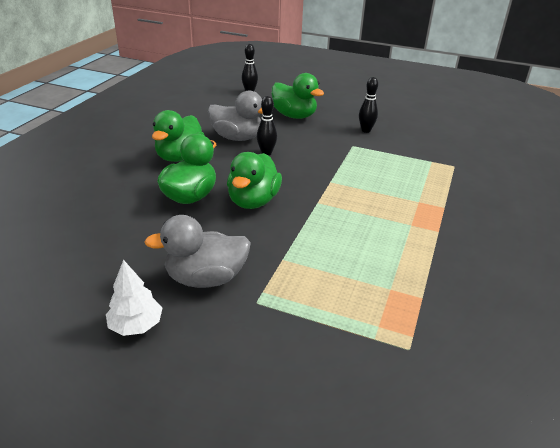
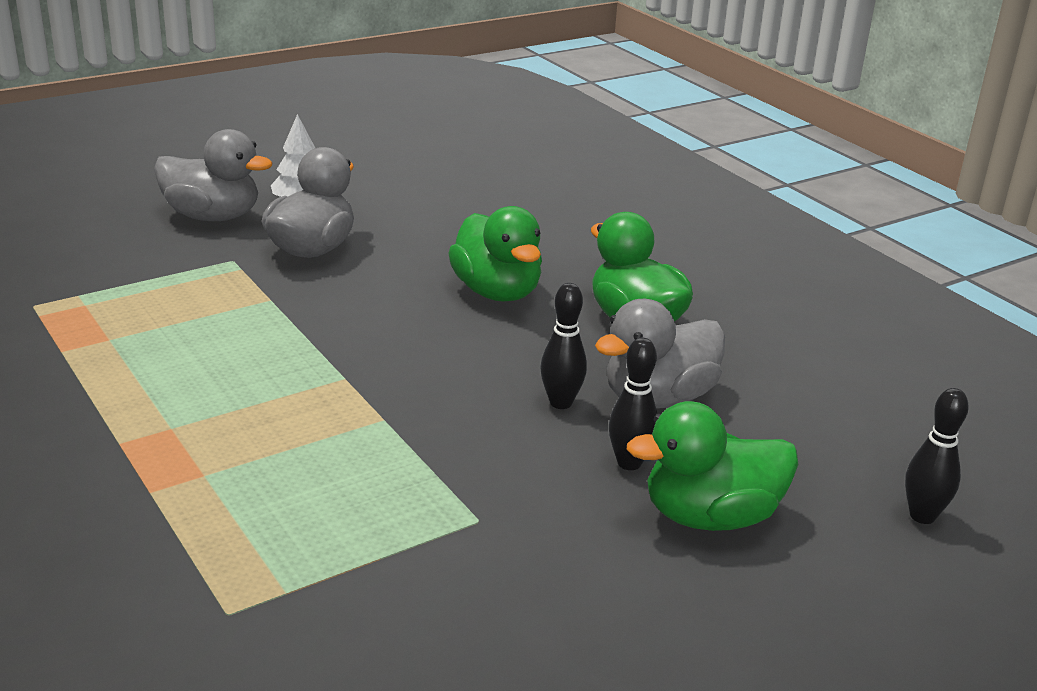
camera: 125 degrees right, 5 degrees down
green duck [227,152,282,209] -> none
black bowling pin [359,77,378,133] -> black bowling pin moved to [609,338,657,470]
none -> grey duck [154,129,272,221]

